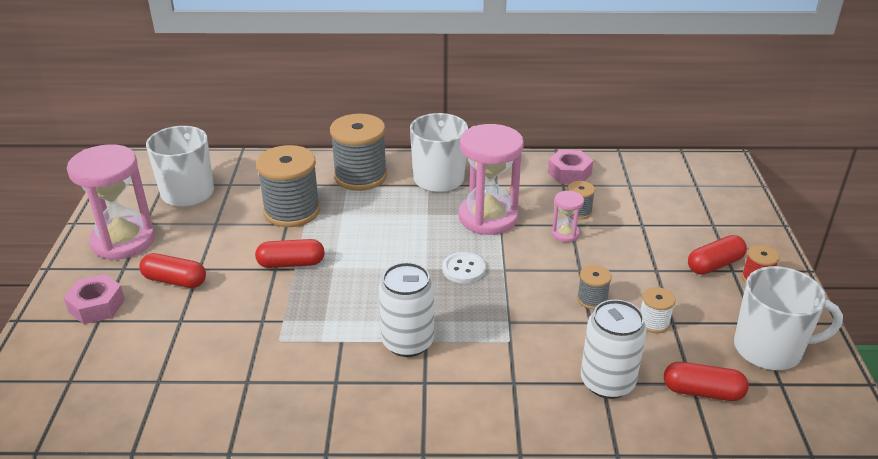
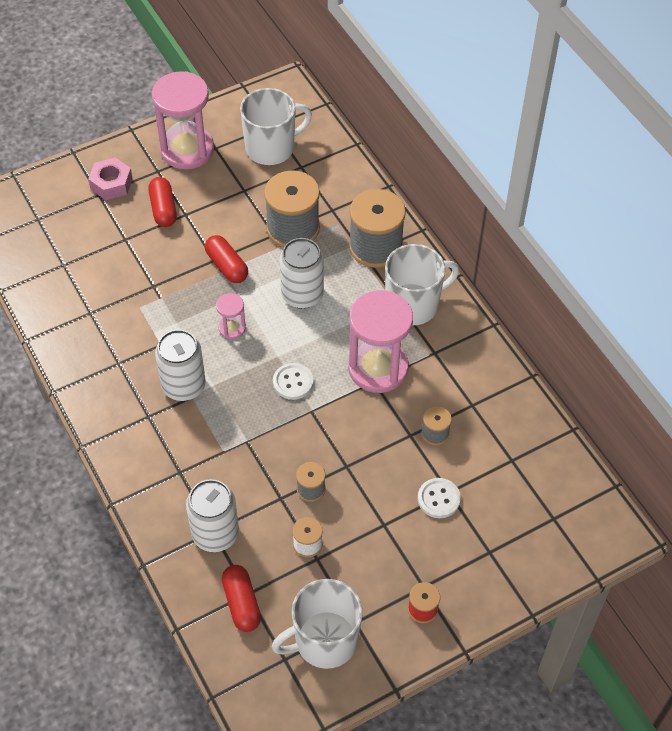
camera: 60 degrees right, 20 degrees up
pink nut [548,150,593,184] -> none
pink hourglass [551,191,584,242] -> pink hourglass moved to [216,293,246,339]
red capsule [688,235,747,275] -> none
white mug [734,266,843,370] -> white mug turned 90 degrees clockwise [272,579,363,669]
none -> white can [280,238,324,309]
none -> white button [418,478,461,518]

